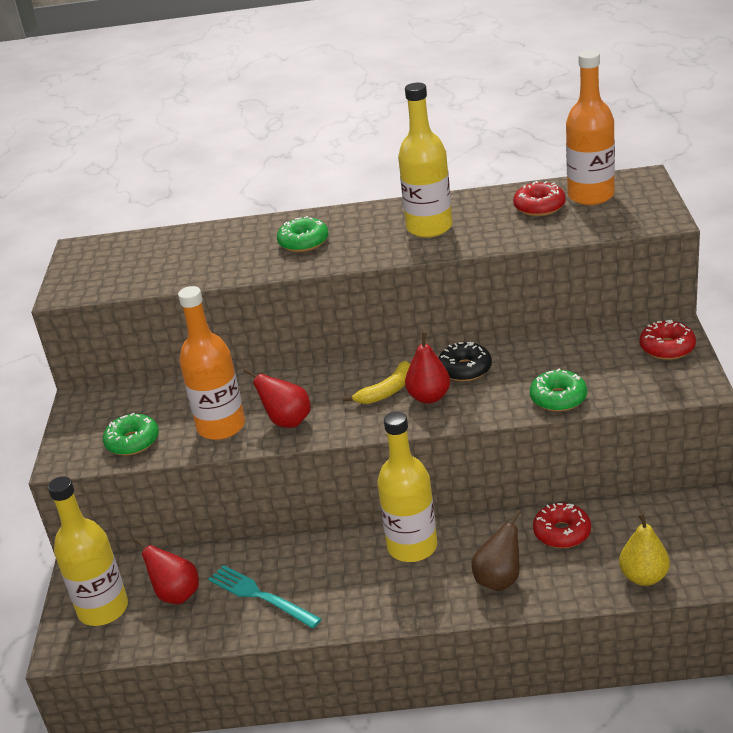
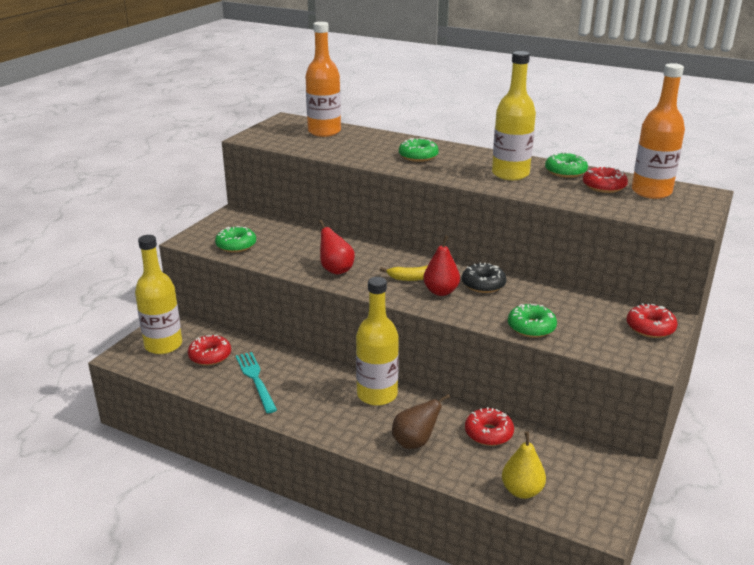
camera: 25 degrees right, 5 degrees down
red pear [133,537,199,604] -> red donut [188,335,231,366]
orange bottle [178,286,245,440] -> orange bottle moved to [305,22,341,137]
none -> green donut [545,152,588,178]

